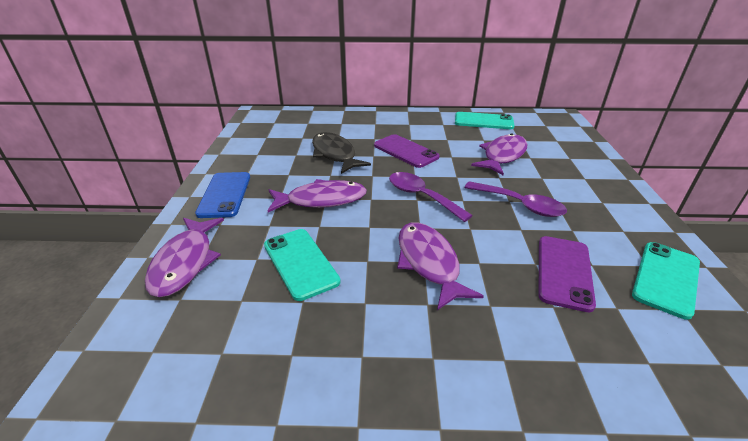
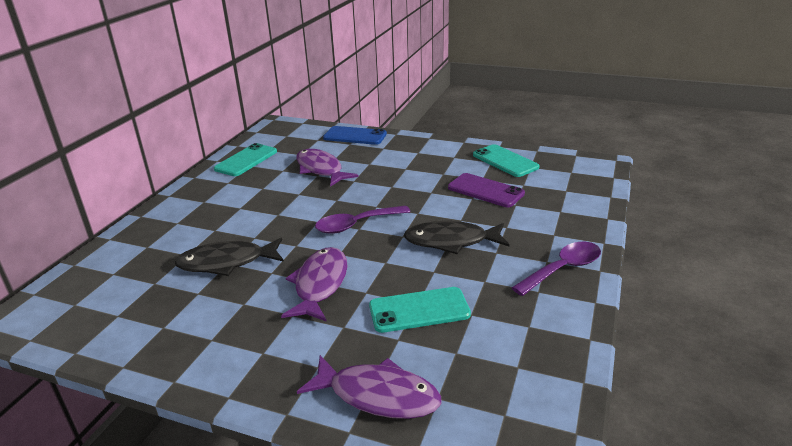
camera: 70 degrees left, 5 degrees down
blue phone [195,172,250,218] -> blue phone moved to [323,126,387,145]
purple phone [374,134,440,168] -> none
purple fish [397,222,484,310] -> black fish [404,221,509,254]
purple spoon [464,181,567,217] -> purple spoon moved to [512,242,601,296]

